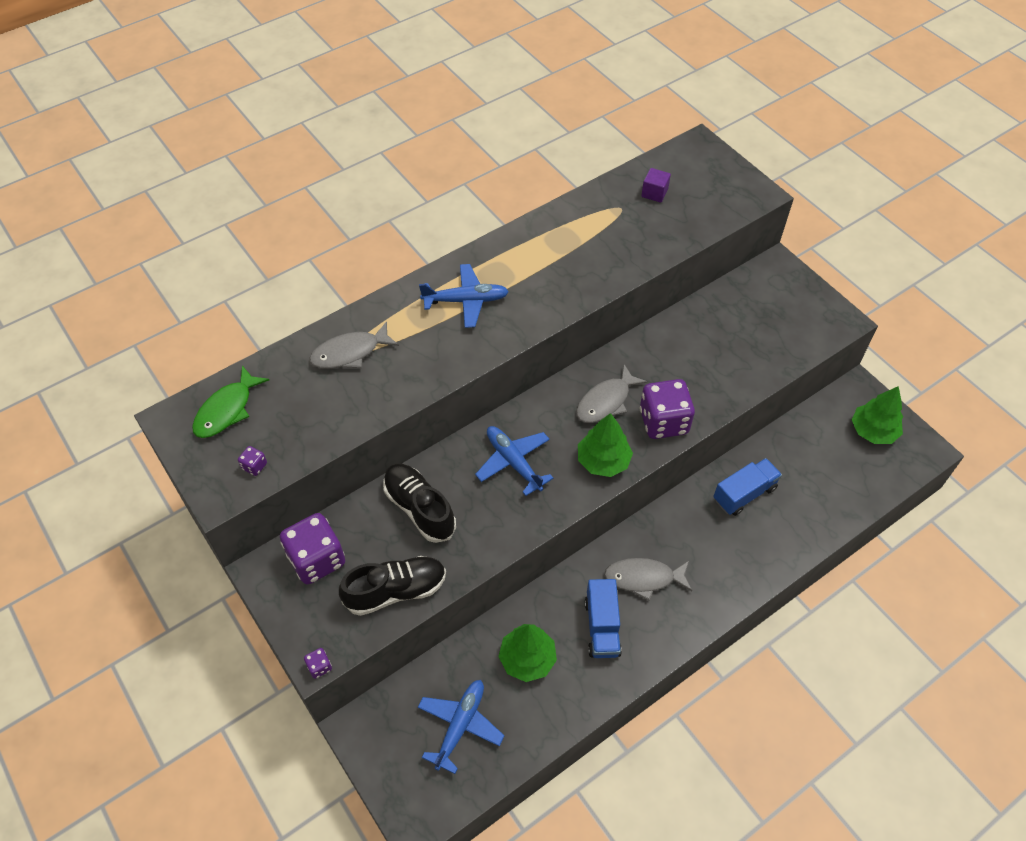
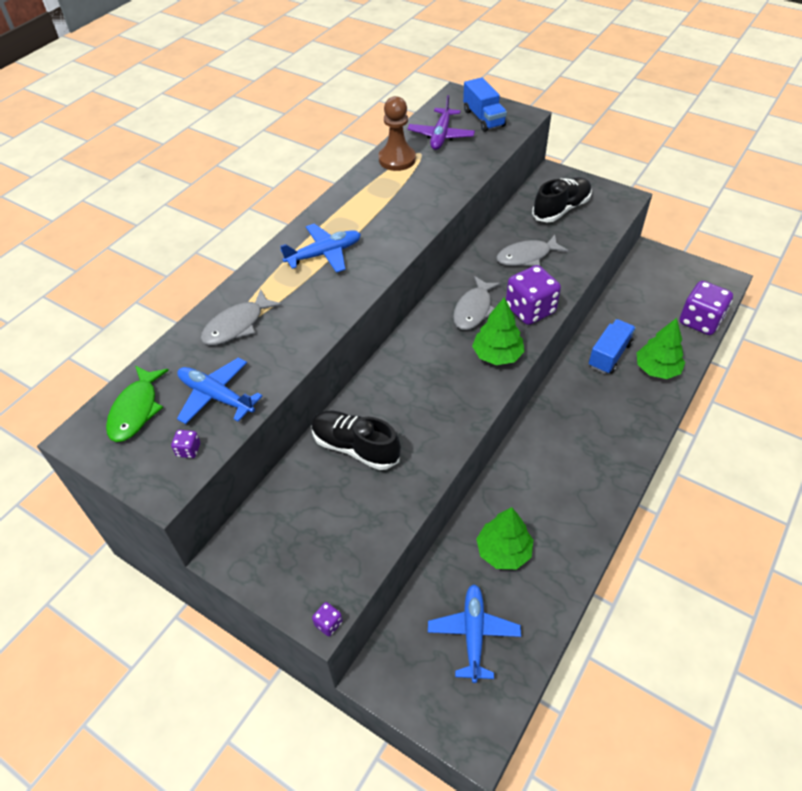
camera: 20 degrees left, 5 degrees down
purple dice [280,513,345,585] -> purple dice moved to [679,281,733,335]
black shoe [339,556,446,616] -> black shoe moved to [532,177,592,222]
blue plane [475,426,553,496] -> blue plane moved to [177,357,262,424]
blue truck [585,579,622,658] -> blue truck moved to [463,77,507,132]
grey fish [604,558,692,601] -> grey fish moved to [496,235,568,266]
purple cube [641,168,671,203] -> purple plane [408,95,475,150]
green tree [852,386,903,444] -> green tree moved to [637,318,685,379]
none -> brown pawn [378,96,416,171]

